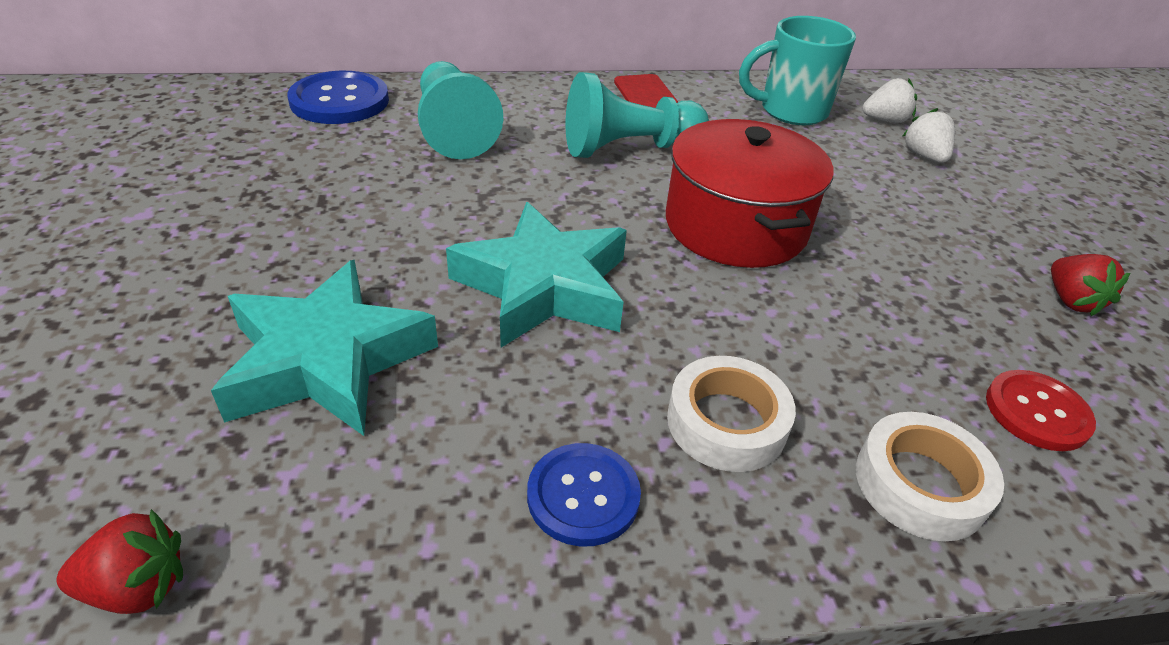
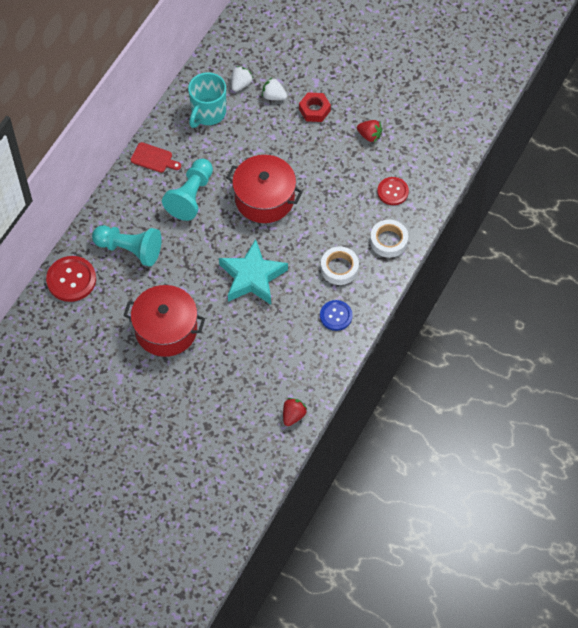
camera: 50 degrees left, 20 degrees up
turquoise star [211,260,438,436] -> none
blue button [287,71,389,124] -> red button [46,256,96,302]
none -> red pot [123,285,205,357]
none -> red nut [299,92,331,122]

